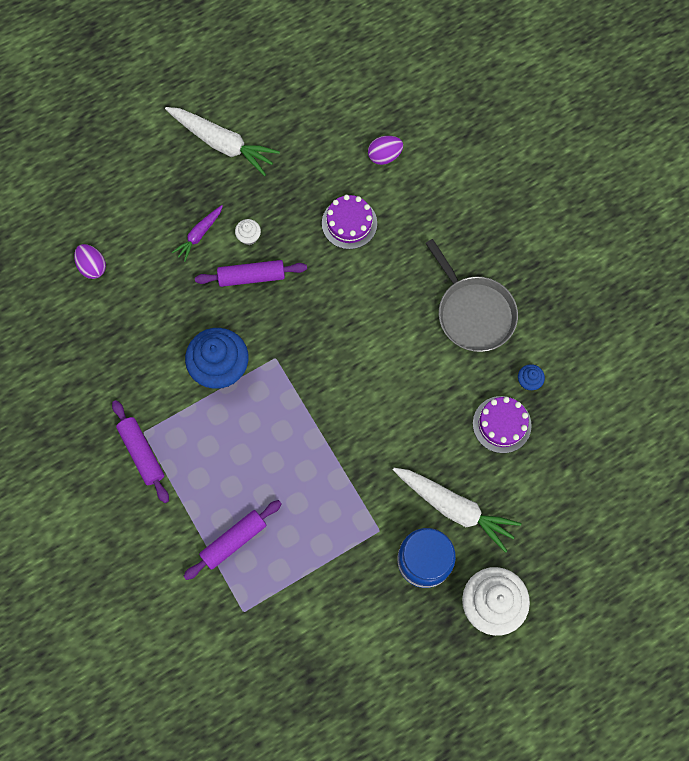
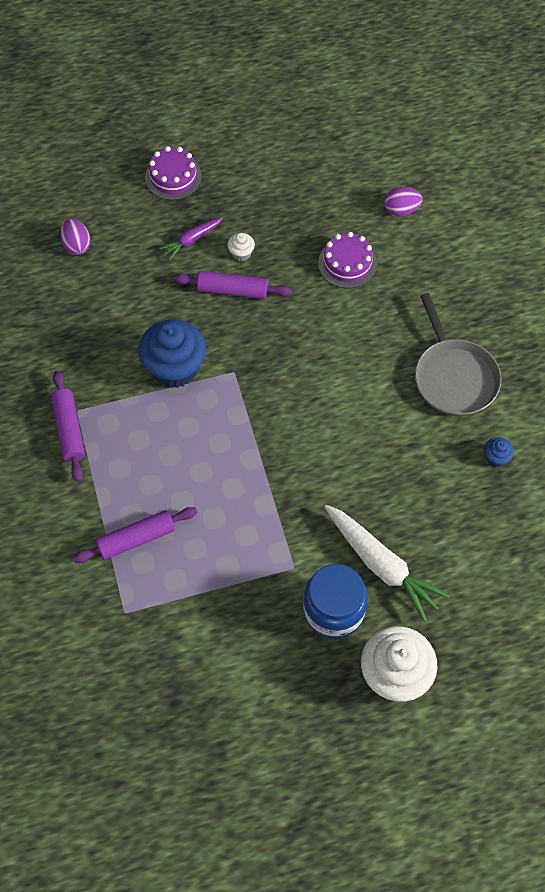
camera: 15 degrees right, 10 degrees down
white carrot [165,107,280,176] -> none
purple cake [473,396,532,453] -> purple cake moved to [145,146,202,200]

